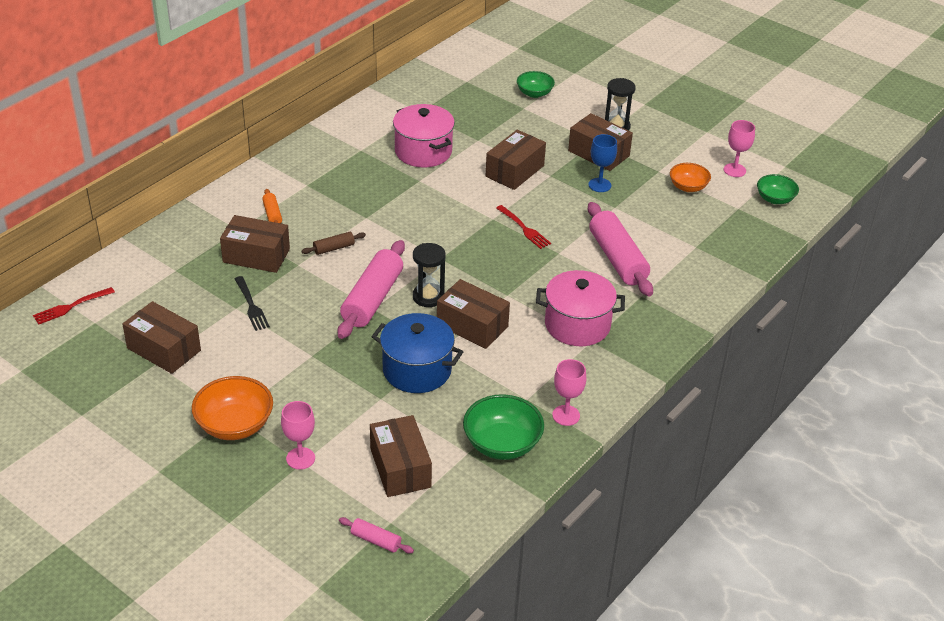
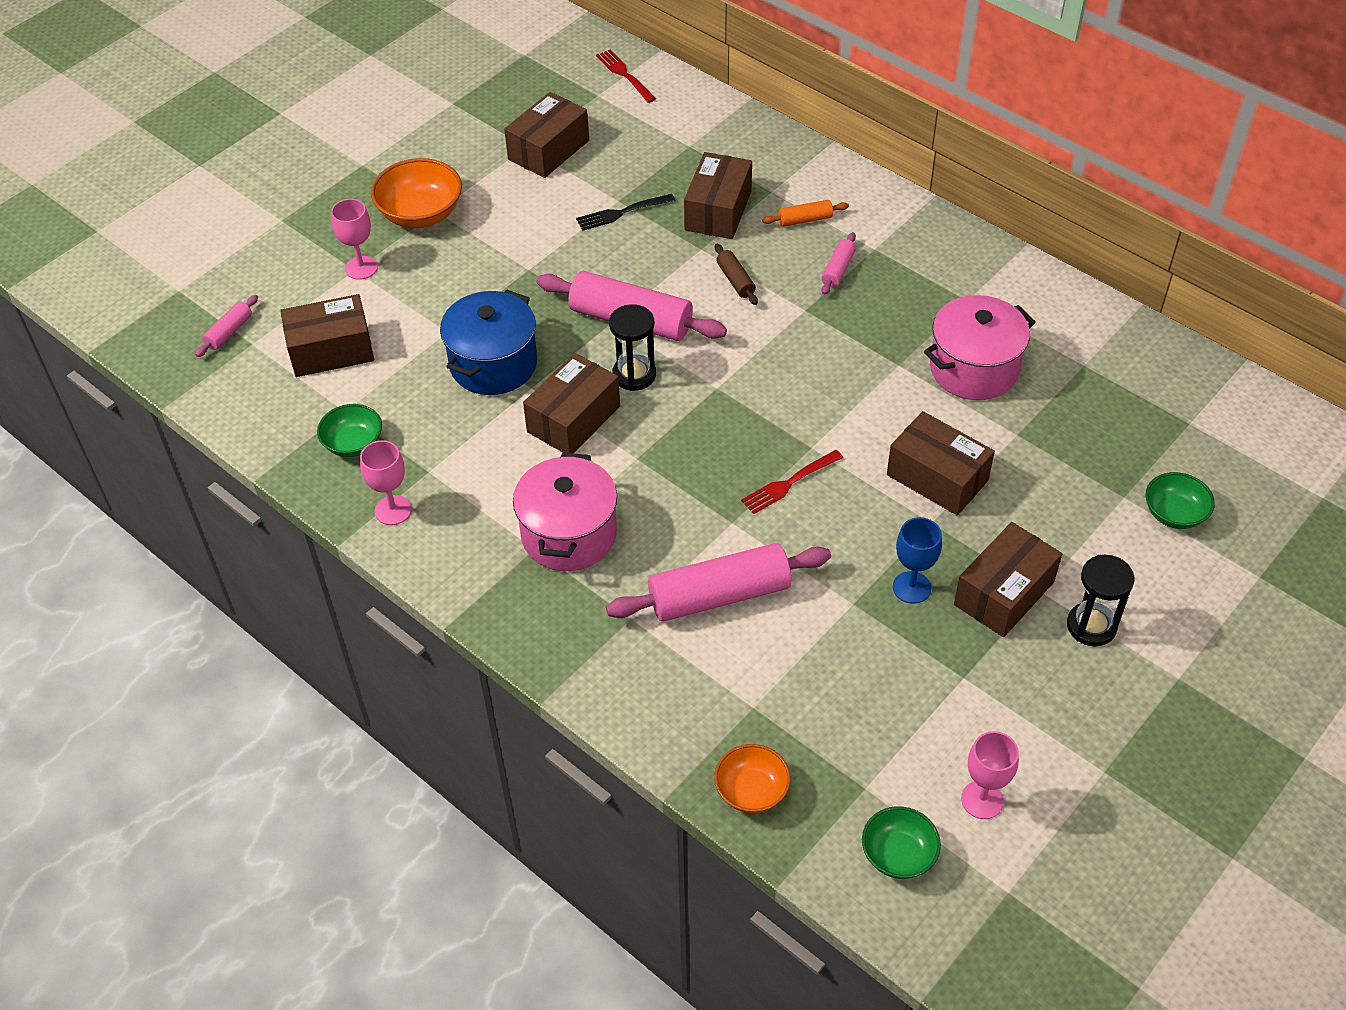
camera: 95 degrees right, 10 degrees up
green bowl [463,394,544,460] -> green bowl [317,404,382,457], size x0.64
orange bowl [670,163,711,192] -> orange bowl moved to [714,744,791,813]
none -> pink rolling pin [822,232,856,295]

